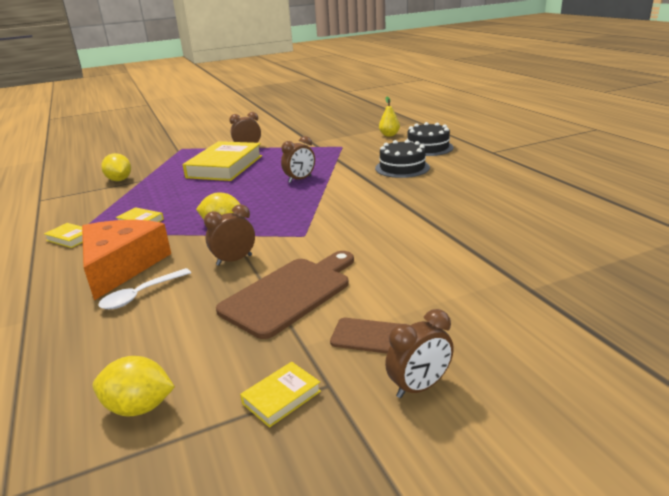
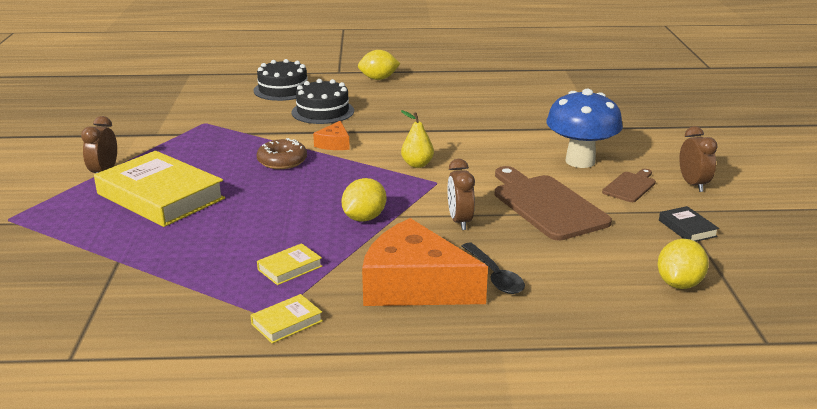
camera: 70 degrees left, 0 degrees up
white spoon [98,268,191,309] -> black spoon [462,243,525,294]
yellow lemon [101,153,131,181] -> yellow lemon moved to [358,50,400,80]
yellow book [240,362,321,428] -> black book [659,206,719,242]
brown clock [281,136,315,183] -> brown donut [257,138,307,169]
yellow pear [379,97,400,137] -> yellow pear moved to [401,110,434,168]
none -> orange cheese [313,121,350,150]
none -> blue mushroom [546,89,623,168]

